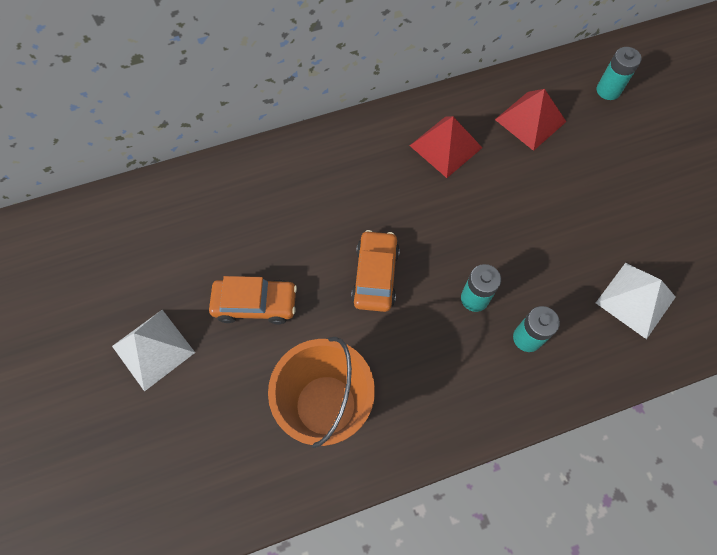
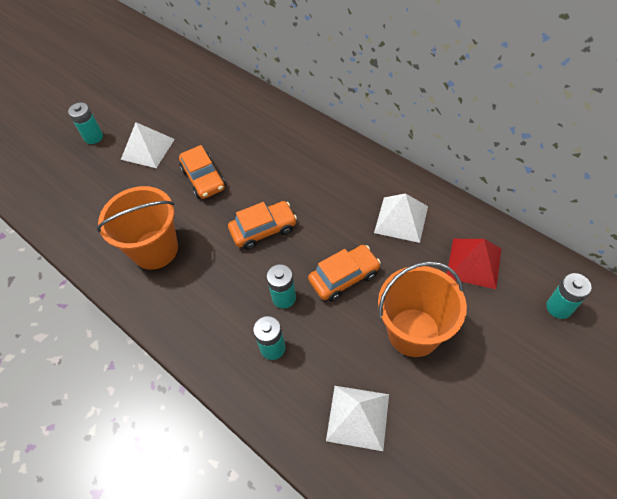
camera: 65 degrees right, 10 degrees down
red pyramid [410,116,482,178] -> white pyramid [374,193,428,243]
none -> turquoise battery [68,102,103,144]
none -> orange car [308,245,381,302]
none -> orange bucket [378,261,467,357]

